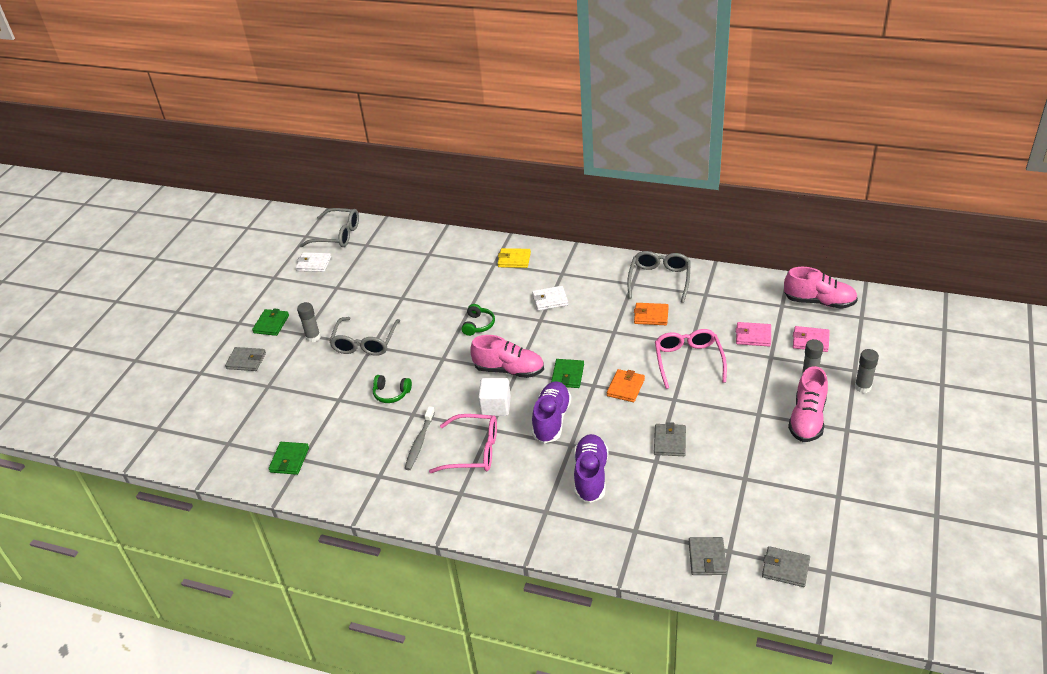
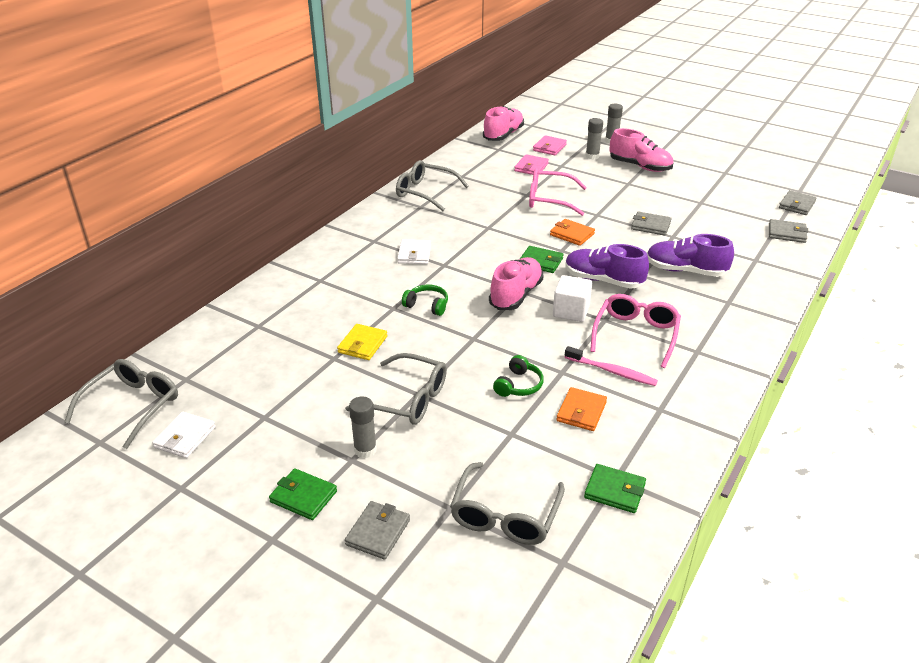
camera: 80 degrees left, 5 degrees down
grey toothbrush [404,406,435,470] -> pink toothbrush [565,346,658,386]
yellow wallet [498,248,531,268] -> yellow wallet moved to [337,324,387,360]
orange wallet [634,303,669,325] -> orange wallet moved to [556,387,607,431]
none -> grey glasses [450,462,565,545]

